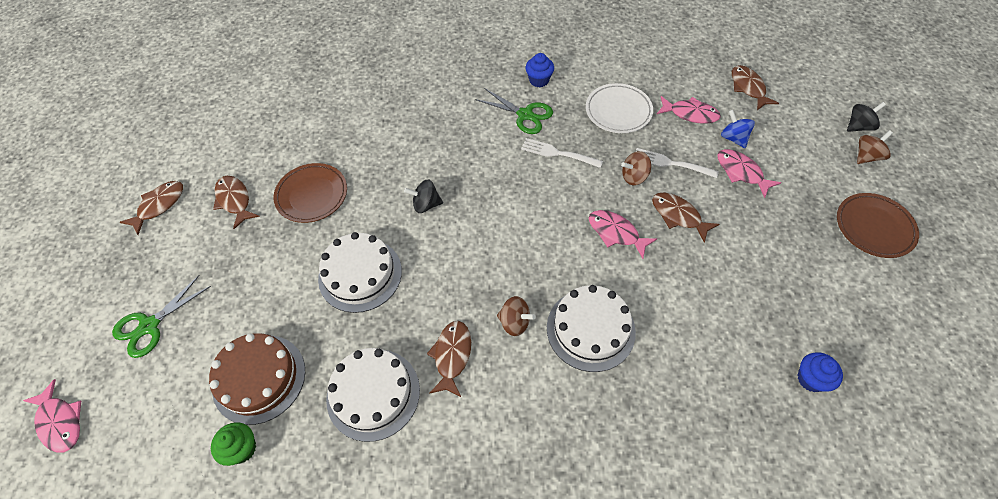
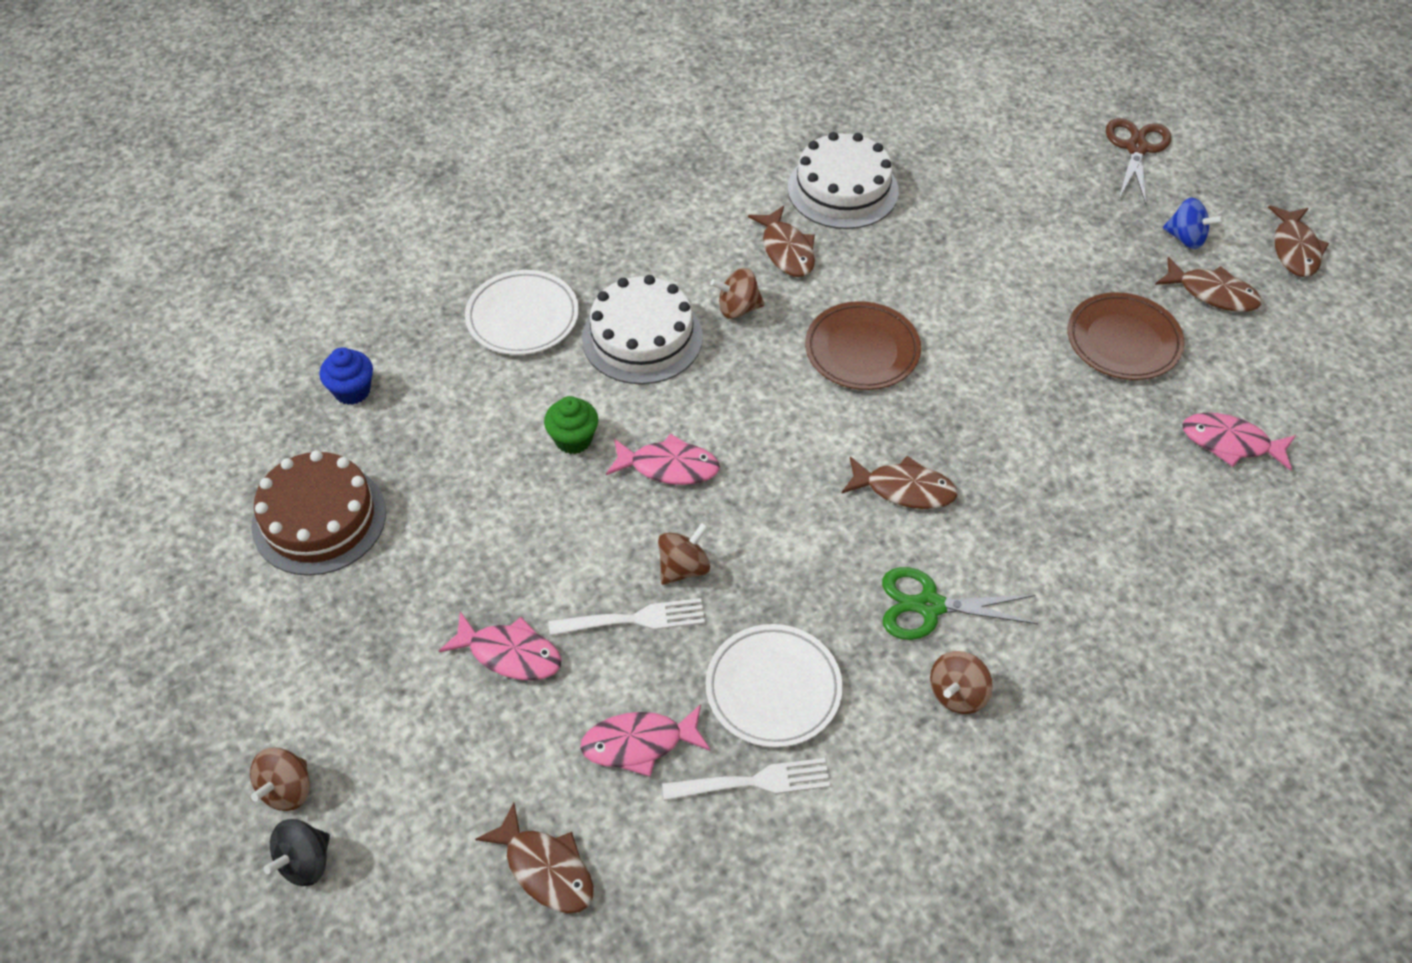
camera: 150 degrees right, 5 degrees down
pink fish [23,379,81,453] -> pink fish moved to [1182,413,1296,471]
green scissors [112,275,211,358] -> brown scissors [1106,118,1171,204]
brown cake [209,333,305,425] -> brown cake moved to [251,450,386,576]
green cupcake [211,422,256,466] -> green cupcake moved to [544,396,598,454]
white cake [318,232,402,313] -> none
black spinning top [404,180,443,213] -> none
white fork [521,138,603,168] -> white fork moved to [662,758,830,801]
blue cupcake [525,53,554,87] -> brown spinning top [930,651,992,714]
brown fish [652,192,720,243] -> brown fish moved to [842,456,958,509]
blue spinning top [721,110,755,148] -> blue spinning top moved to [1163,197,1224,249]
brown plate [837,193,919,258] -> brown plate moved to [805,301,921,390]
none -> white plate [465,270,579,355]

